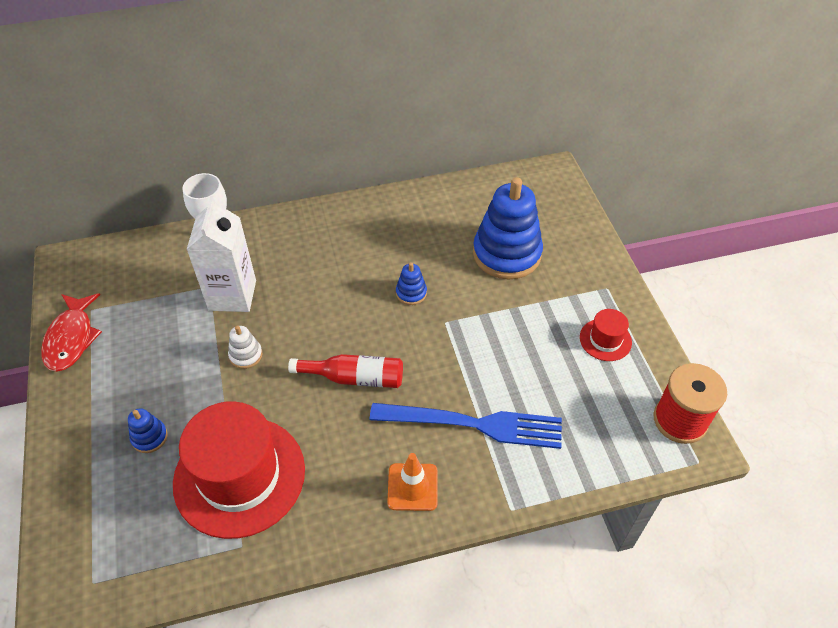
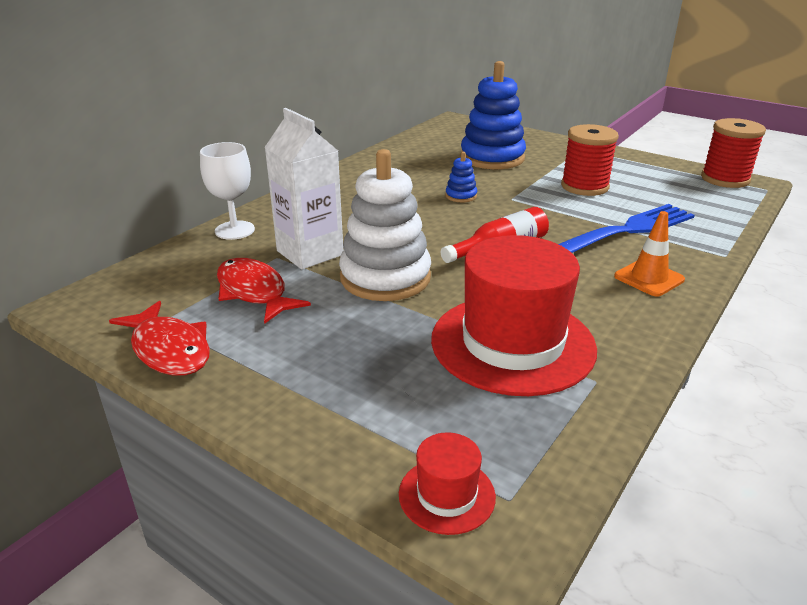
camera: 40 degrees left, 20 degrees down
blue stacking toy [128,408,168,453] -> none
white stacking toy [228,325,263,369] -> white stacking toy [339,149,431,301], size x2.29
red hat [580,309,632,361] -> red hat moved to [399,432,496,535]
none -> red fish [217,258,311,324]
none -> red spool [561,124,619,196]

